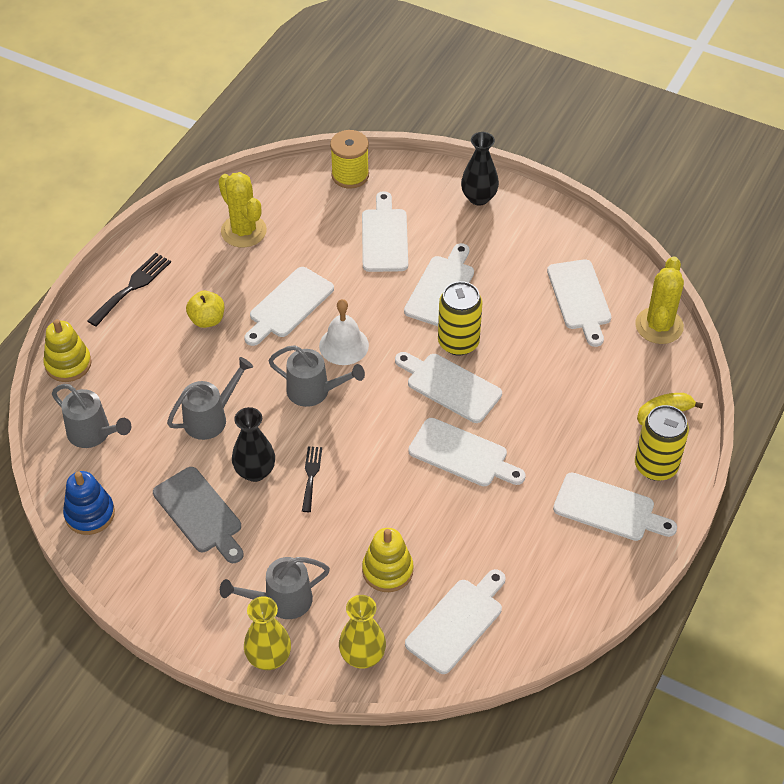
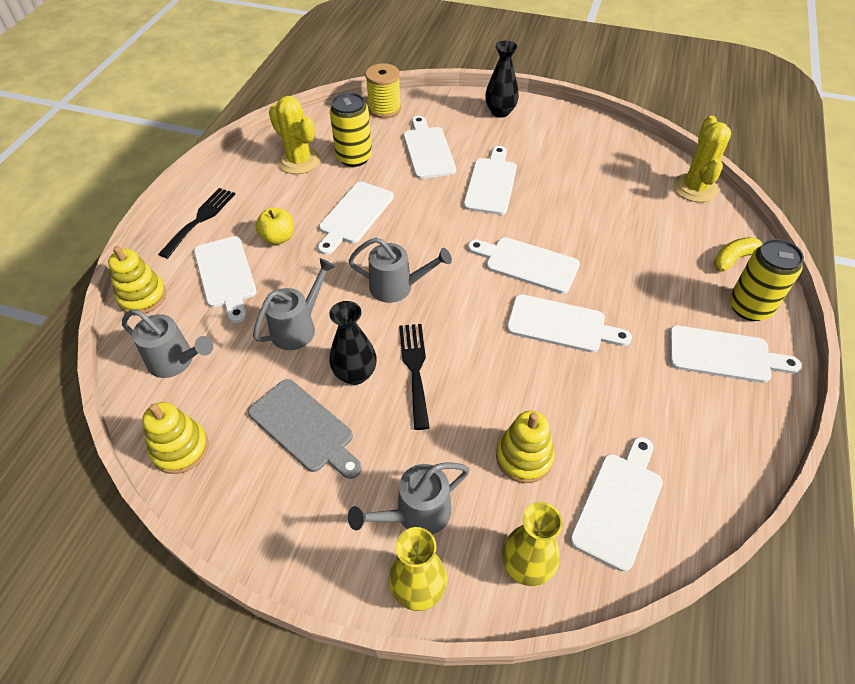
camera: 10 degrees left, 0 degrees up
blue stacking toy [63,471,115,535] -> yellow stacking toy [142,402,208,474]
black fork [302,446,322,512] -> black fork [399,324,430,430], size x1.52
white bell [319,299,369,365] -> none
yellow can [438,281,483,356] -> yellow can moved to [330,92,372,167]
white cutting board [547,259,611,347] -> white cutting board moved to [194,236,257,323]

